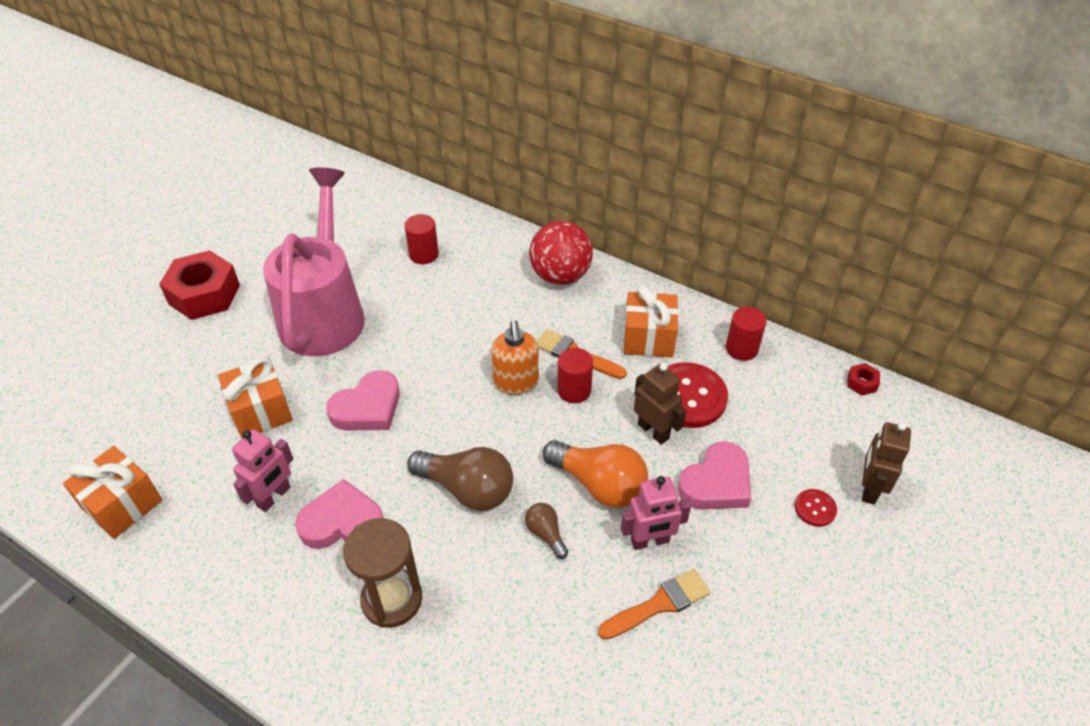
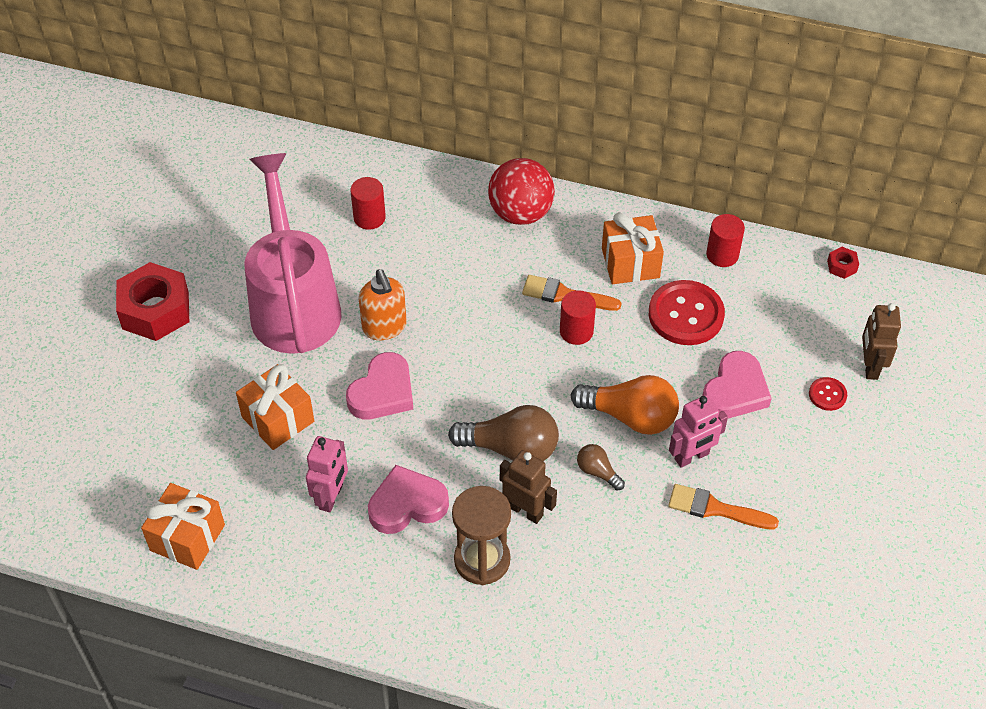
camera: 15 degrees left, 5 degrees up
orange soap dispenser [491,320,539,395] -> orange soap dispenser moved to [359,269,407,340]
orange brush [598,569,711,640] -> orange brush turned 120 degrees counterclockwise [668,484,779,530]
brown robot [634,363,686,445] -> brown robot moved to [500,450,557,524]

